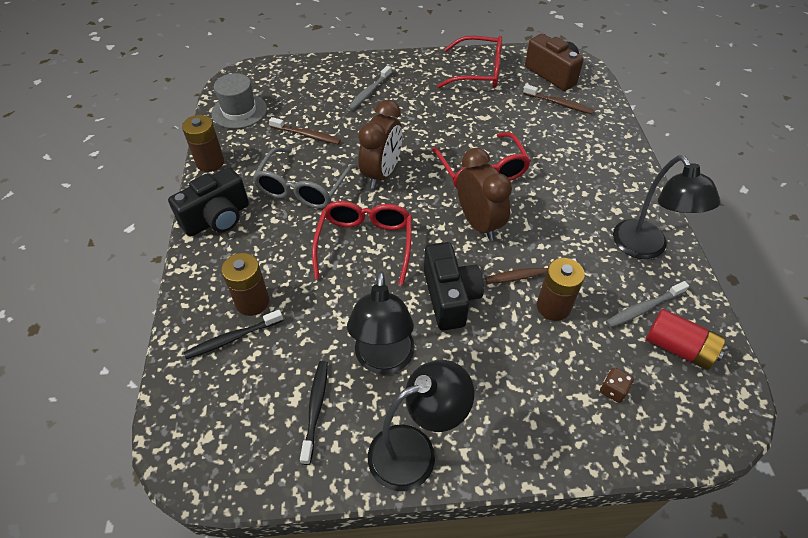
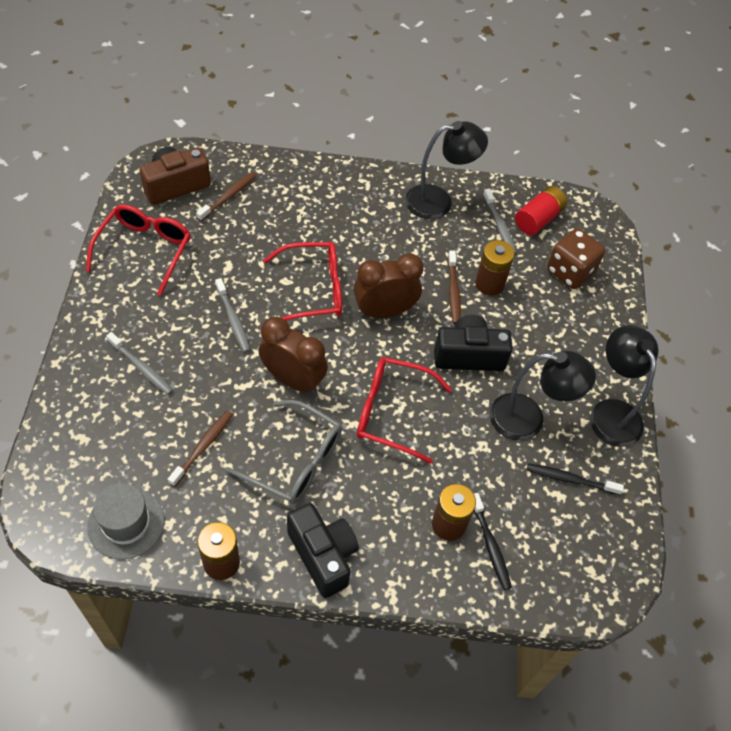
camera: 85 degrees left, 5 degrees up
brown dice [600,367,634,403] -> brown dice [547,228,605,289], size x2.17
none -> grey toothbrush [215,278,250,353]

